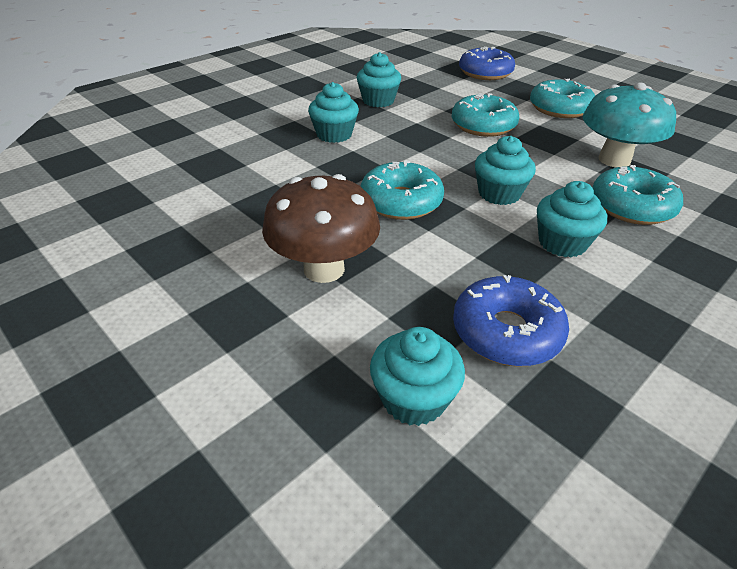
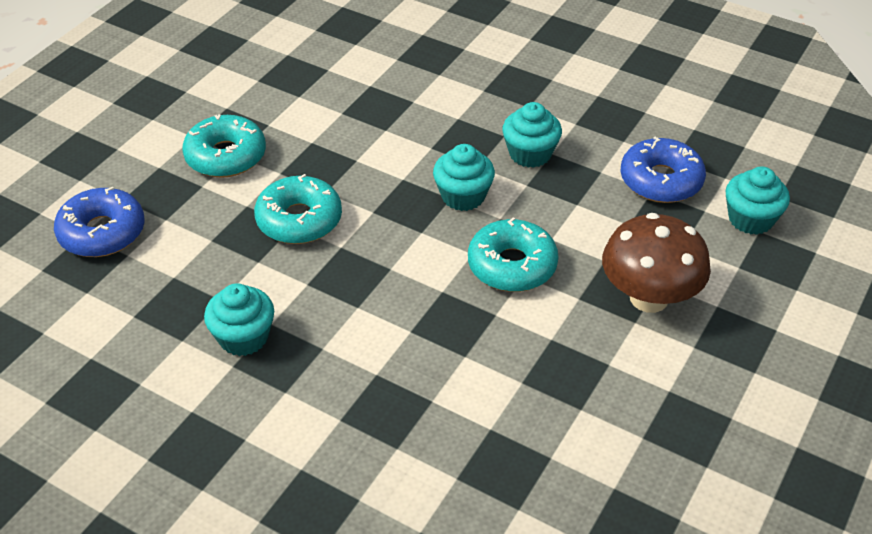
camera: 105 degrees left, 5 degrees up
turquoise cupcake [308,82,359,143] -> none
turquoise mushroom [583,82,676,167] -> none
turquoise donut [592,165,683,225] -> none

